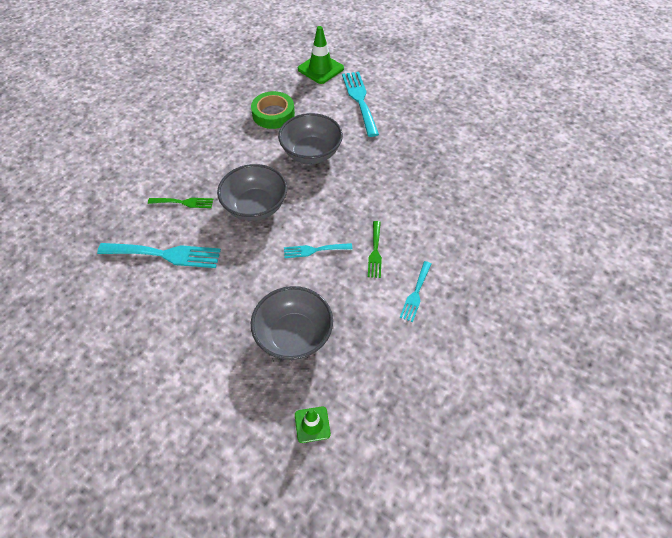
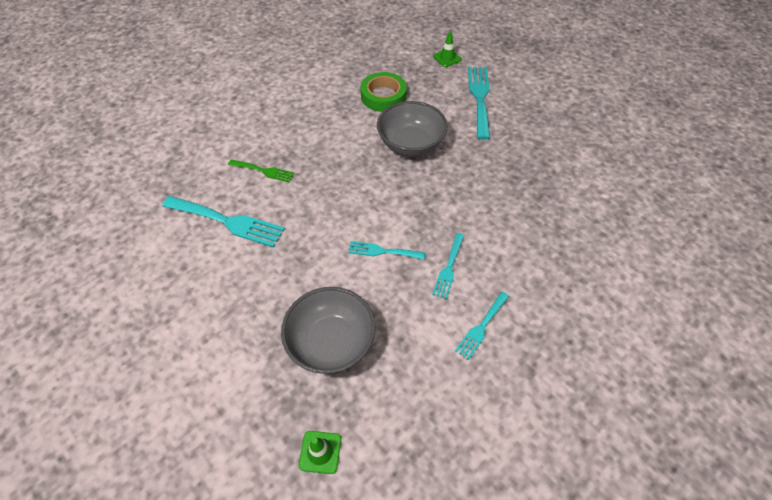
camera: 15 degrees right, 0 degrees up
grey bowl [217,164,287,221] -> none
green traffic cone [298,26,344,84] -> green traffic cone [433,32,462,67], size x0.58
green fork [368,221,382,278] -> turquoise fork [432,233,464,299]

